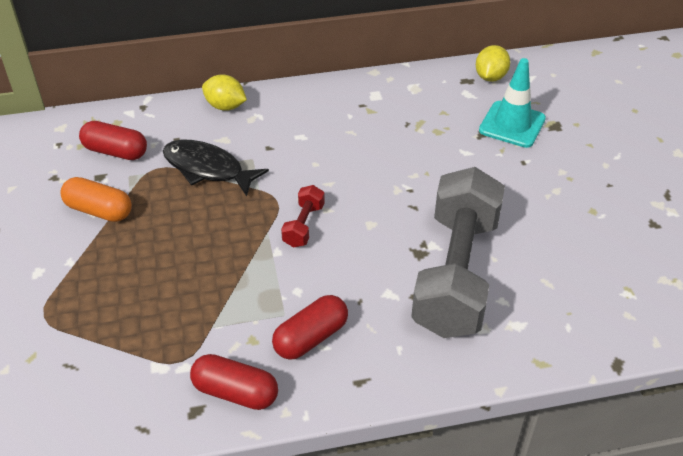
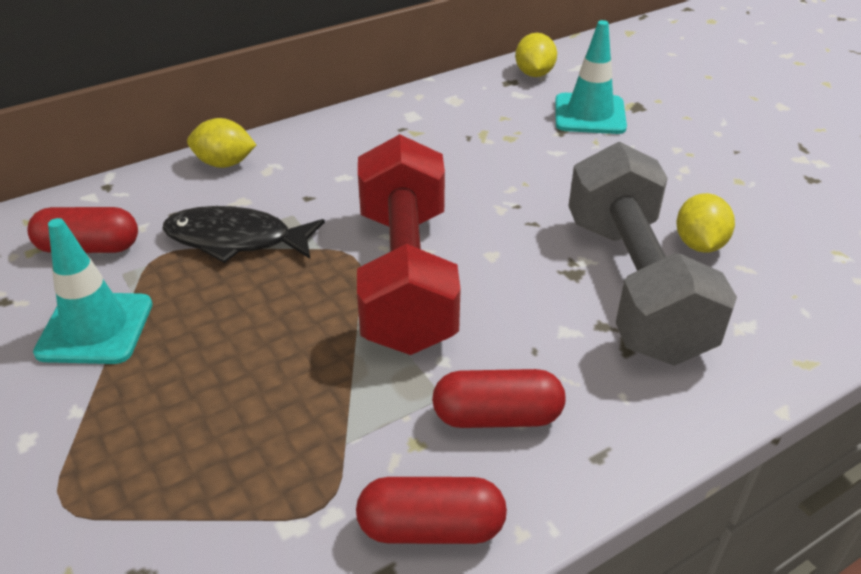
camera: 20 degrees left, 5 degrees down
orange capsule [60,177,132,222] -> turquoise traffic cone [33,218,153,364]
red capsule [272,295,348,360] -> red capsule turned 60 degrees clockwise [432,369,565,428]
red dumbbell [281,185,325,248] -> red dumbbell [357,134,461,355], size x2.48
none -> yellow lemon [676,193,735,253]

